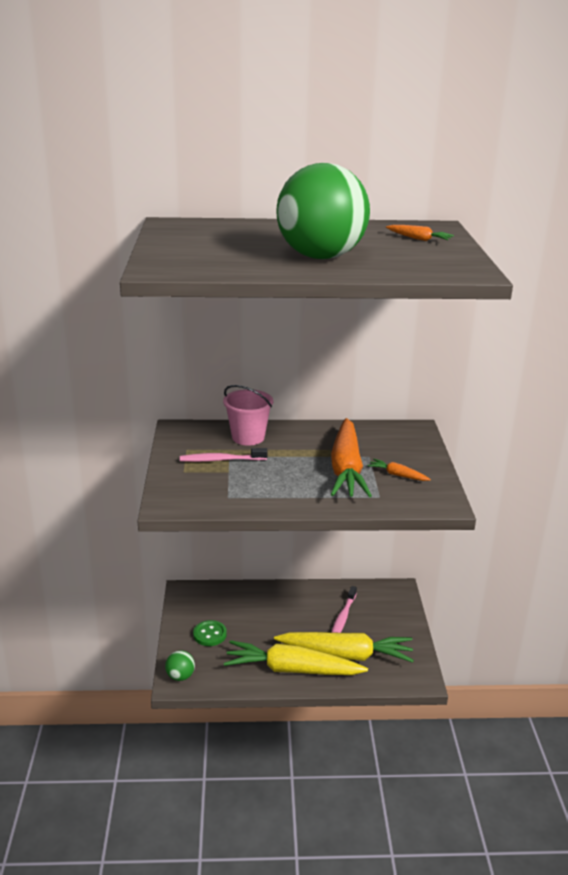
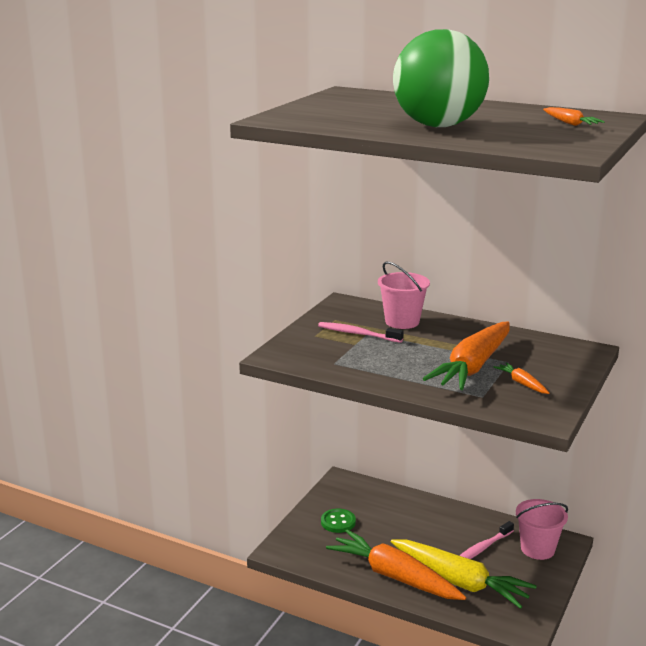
camera: 30 degrees right, 5 degrees down
green ball [165,650,195,681] -> none
yellow carrot [224,640,368,675] -> orange carrot [326,530,466,600]
none -> pink bucket [516,499,568,560]

